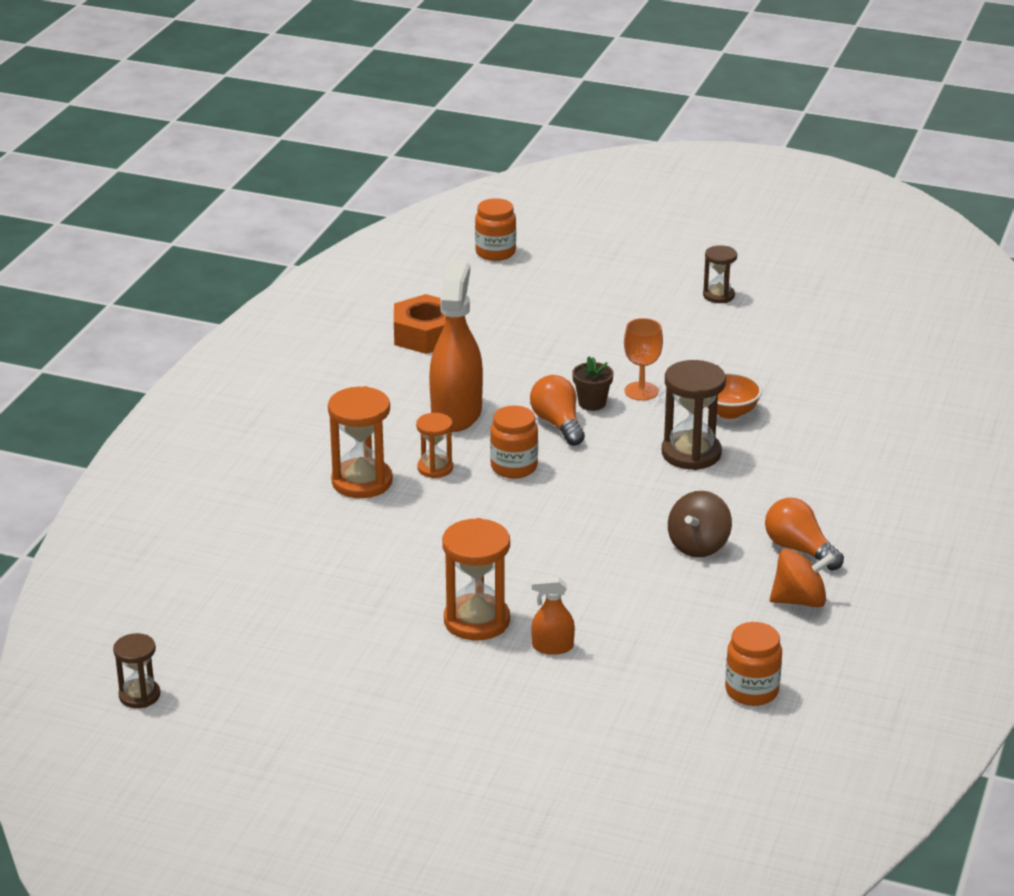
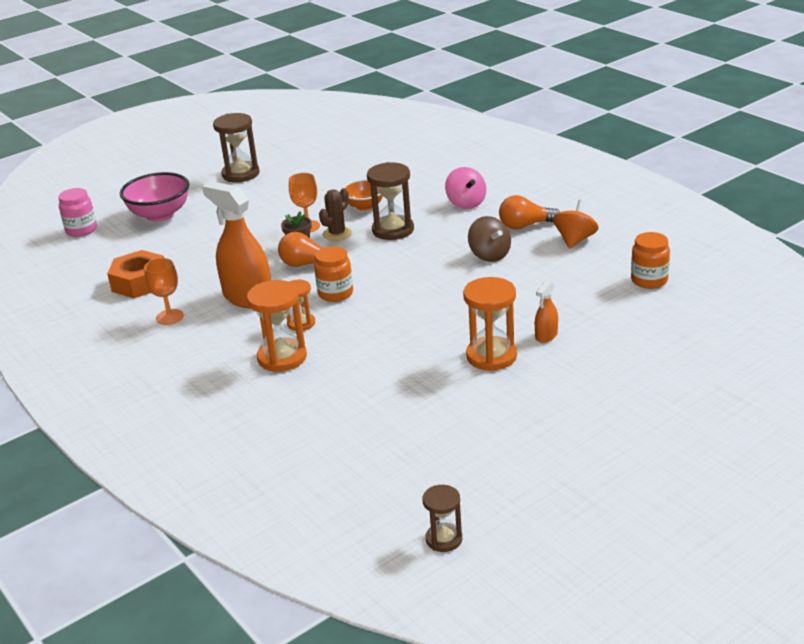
camera: 55 degrees left, 0 degrees up
orange jar [475,198,516,261] -> pink jar [58,188,97,237]
brown hourglass [703,245,737,303] -> brown hourglass [213,113,260,182], size x1.69
none -> pink bowl [120,172,189,222]
none -> orange goblet [144,258,184,325]
none -> brown cactus [319,188,352,241]
none -> pink spinning top [445,167,486,209]

